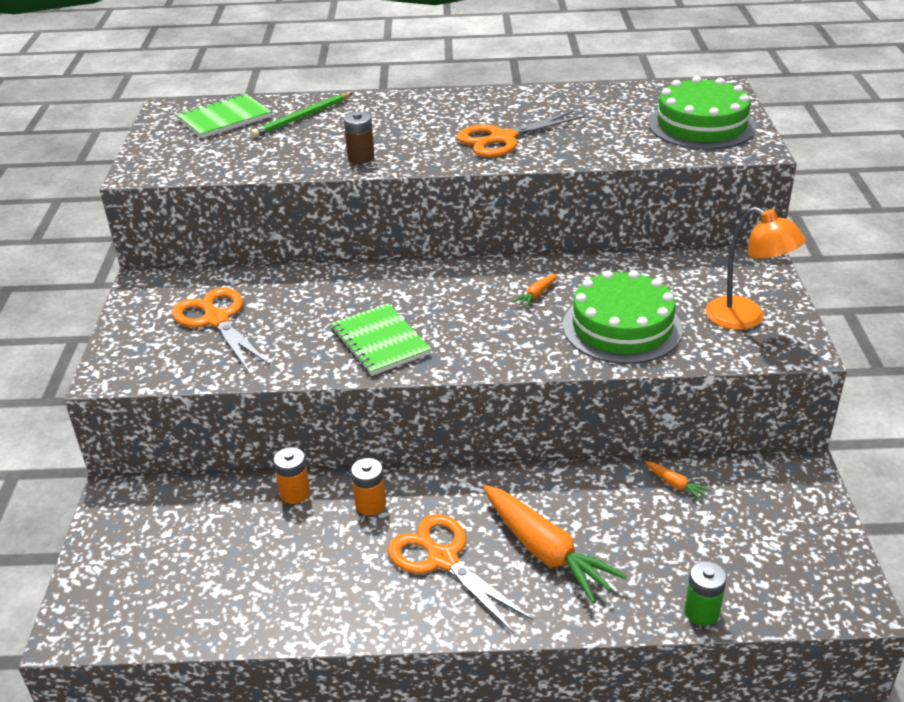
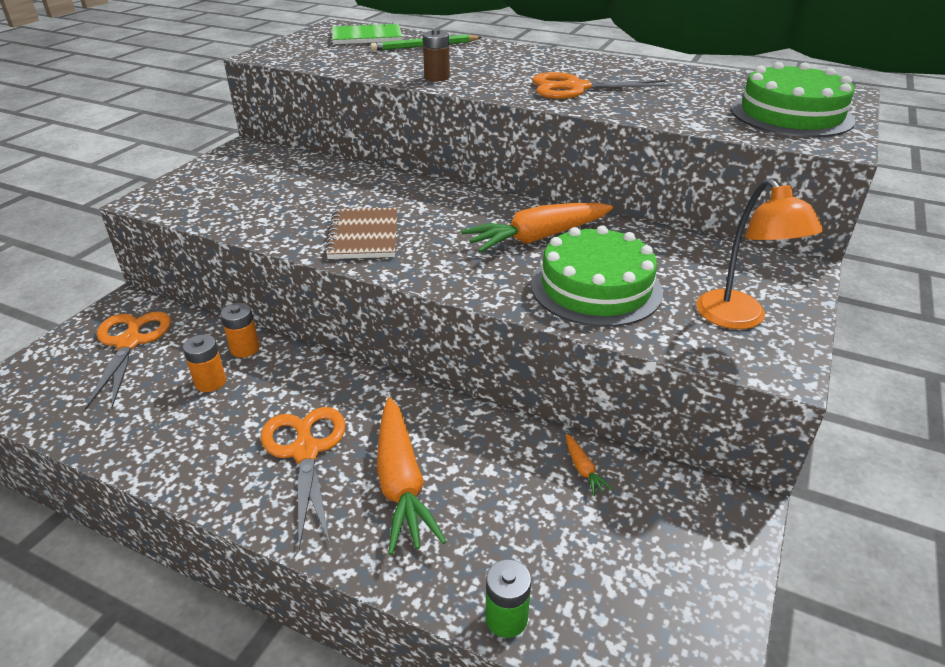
camera: 25 degrees right, 0 degrees up
orange scissors [172,288,270,371] -> orange scissors moved to [85,311,171,409]
green notebook [331,303,431,376] -> brown notebook [324,207,398,259]
orange battery [351,458,386,516] -> orange battery moved to [183,334,226,392]
orange carrot [513,274,558,308] -> orange carrot [461,203,613,253], size x2.37

